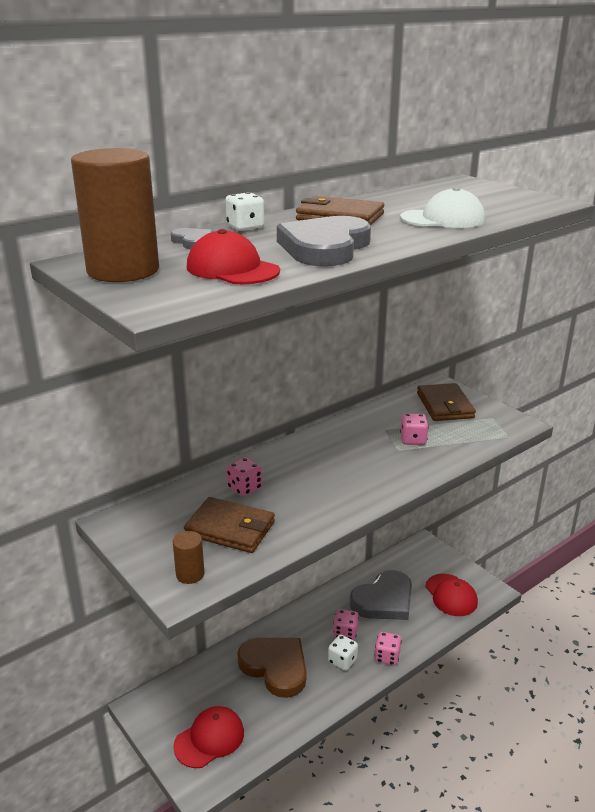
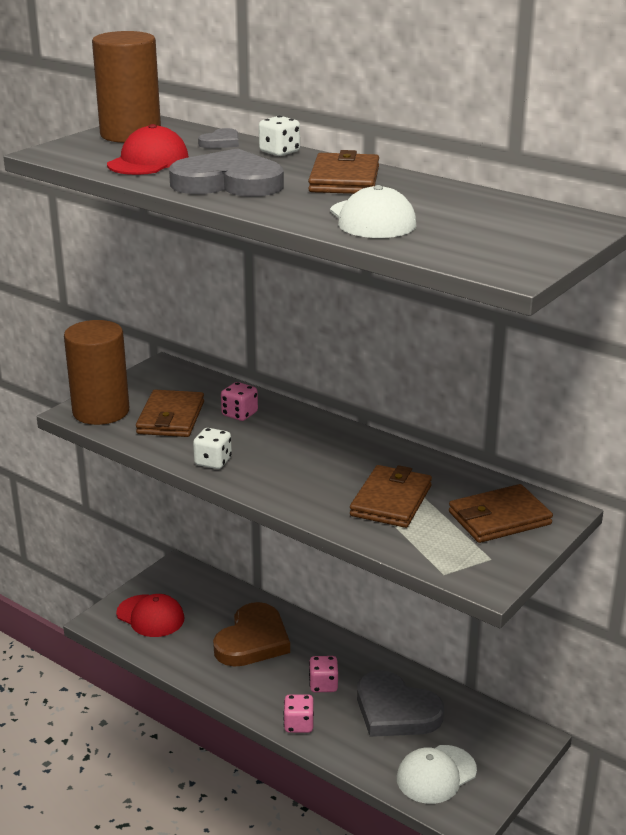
camera: 75 degrees right, 0 degrees up
brown cylinder [173,531,204,584] -> brown cylinder [64,320,129,425], size x2.22
white dice [328,634,358,671] -> white dice moved to [193,428,232,469]
pink dice [400,413,428,445] -> brown wallet [350,465,432,528]
red cap [426,574,478,616] -> white cap [397,745,477,804]

